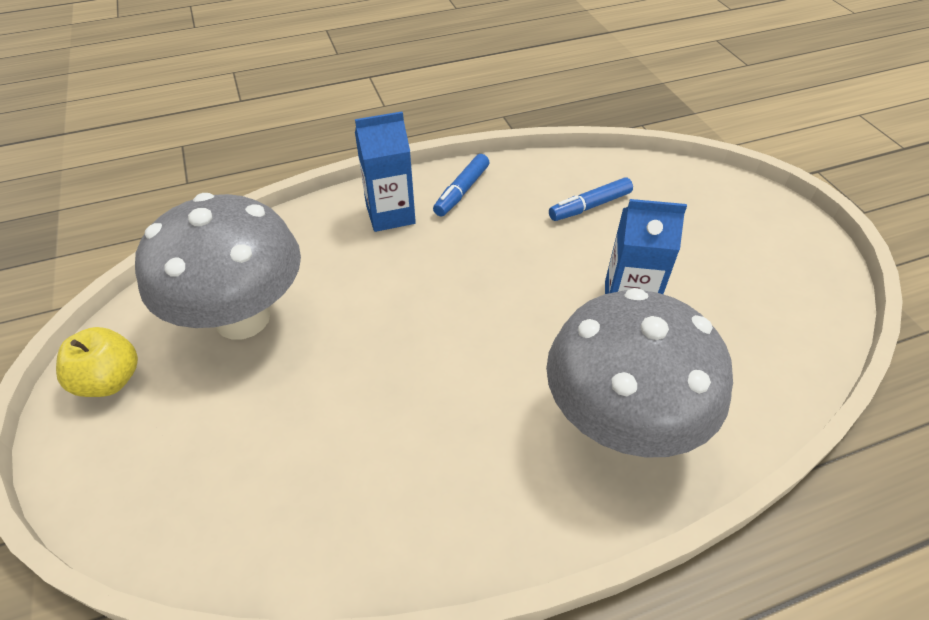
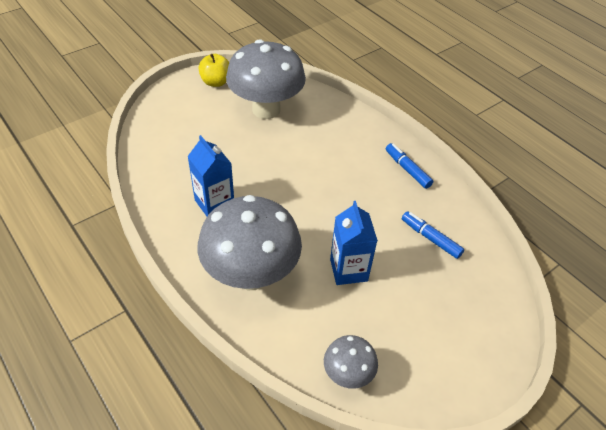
camera: 70 degrees right, 0 degrees up
blue carton [355,112,416,232] -> blue carton moved to [188,135,234,216]
blue marker [433,154,489,217] -> blue marker turned 45 degrees clockwise [386,143,433,189]
none -> grey mushroom [324,335,378,389]

